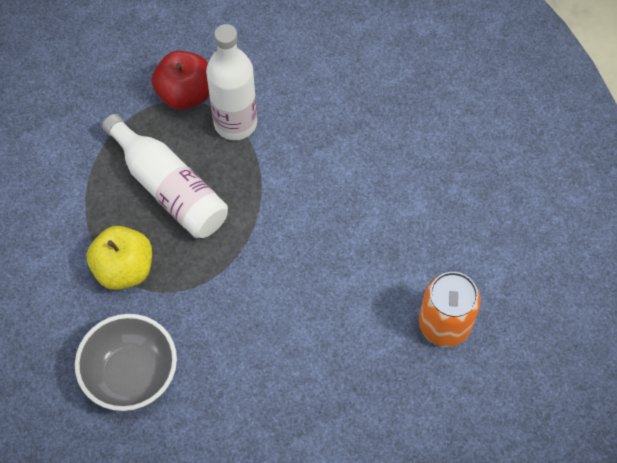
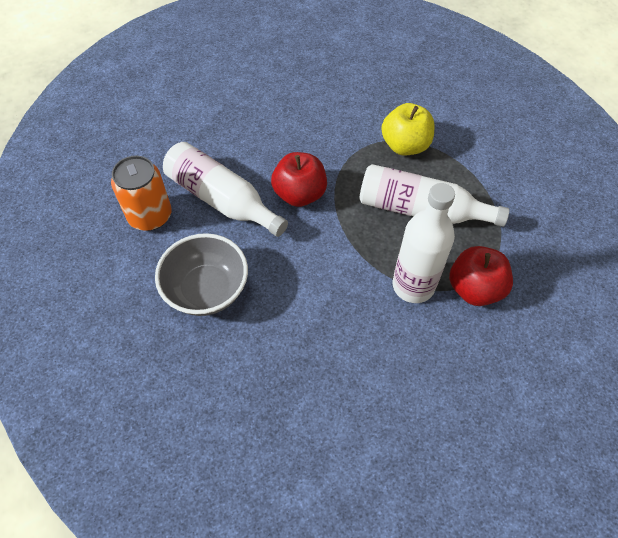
camera: 150 degrees right, 5 degrees down
grey bowl [75,314,177,411] -> grey bowl moved to [155,233,248,316]
none -> white bottle [163,142,288,237]
none -> red apple [271,152,327,207]

